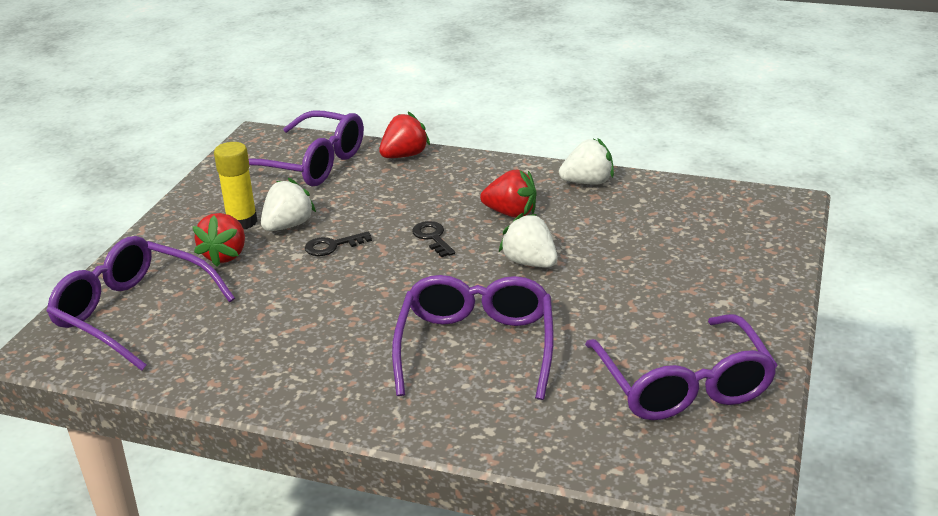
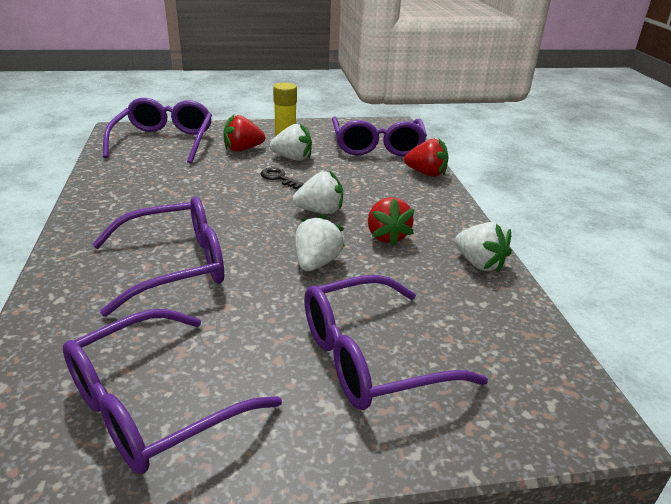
camera: 60 degrees right, 0 degrees up
black key [412,221,455,257] -> white strawberry [293,171,343,214]
none -> purple glasses [304,275,488,410]

